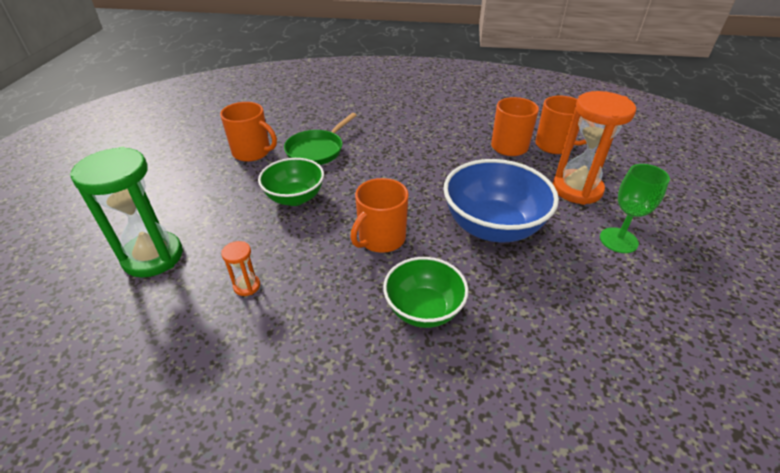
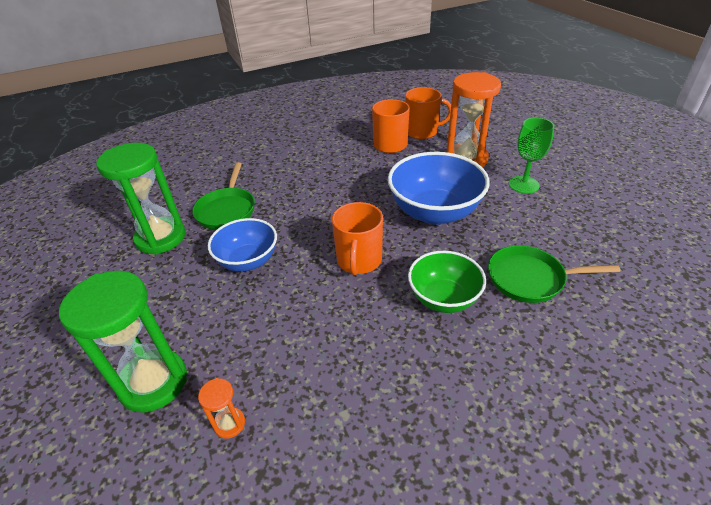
camera: 30 degrees left, 0 degrees up
orange mug [220,102,277,162] -> green hourglass [96,143,185,255]
orange hourglass [221,241,260,296] -> orange hourglass moved to [198,378,245,439]
green bowl [258,158,324,206] -> blue bowl [208,218,277,272]
none -> green pan [488,245,620,303]

